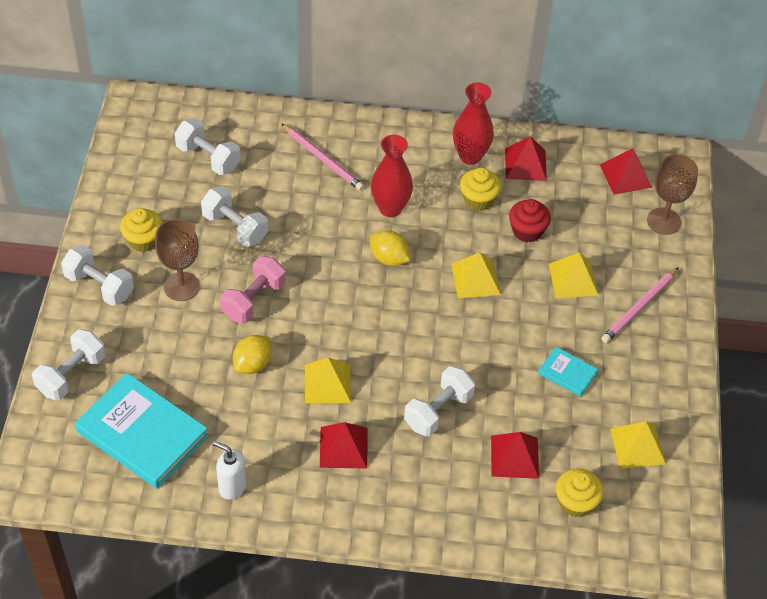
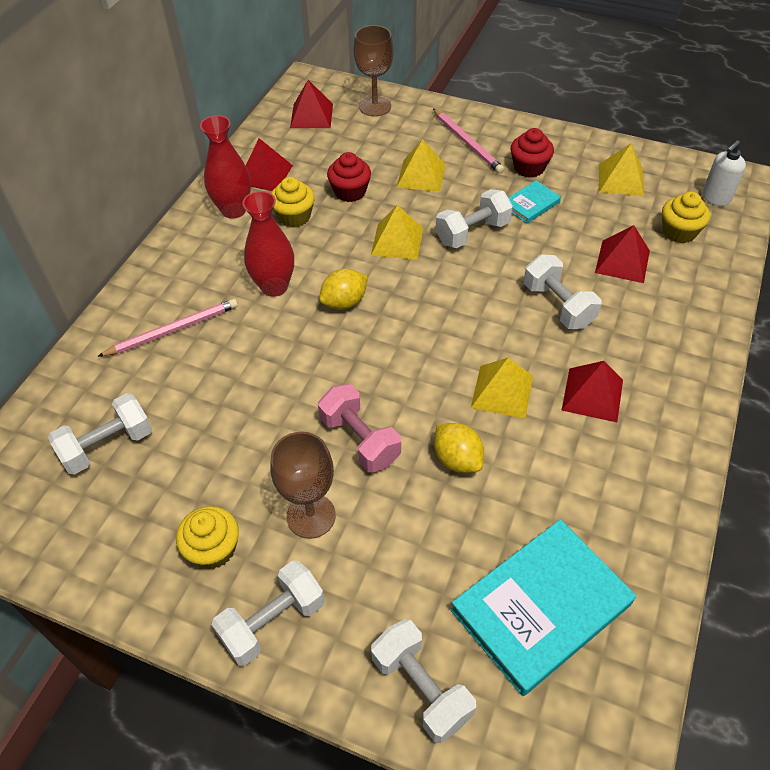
camera: 70 degrees left, 0 degrees up
white dumbbell [201,186,268,247] -> white dumbbell moved to [435,189,513,248]
white soap dispenser [213,441,247,500] -> white soap dispenser moved to [702,140,746,206]
none -> red cupcake [511,128,554,177]

